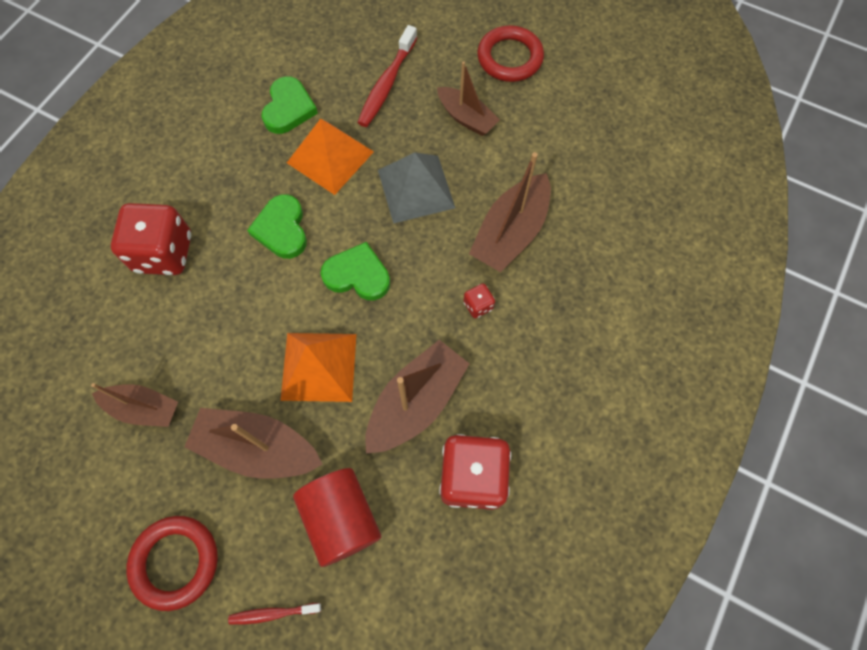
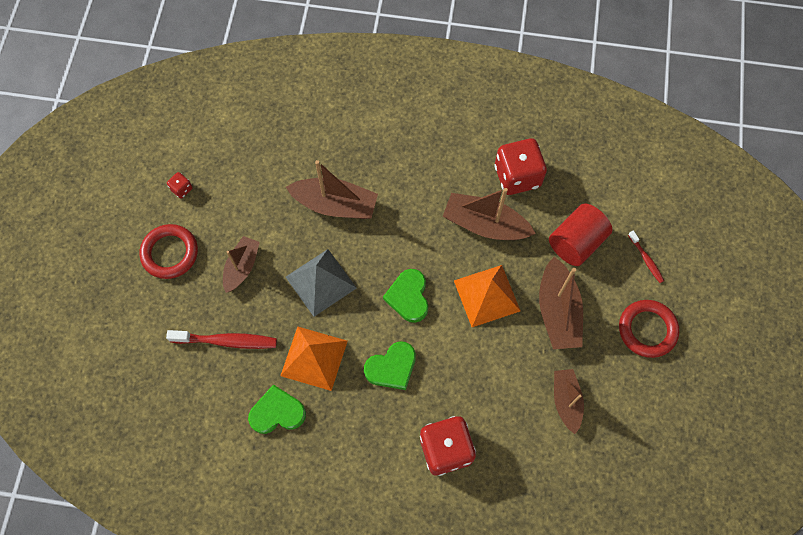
camera: 110 degrees left, 0 degrees up
red dice [463,284,495,318] -> red dice moved to [167,172,193,199]

